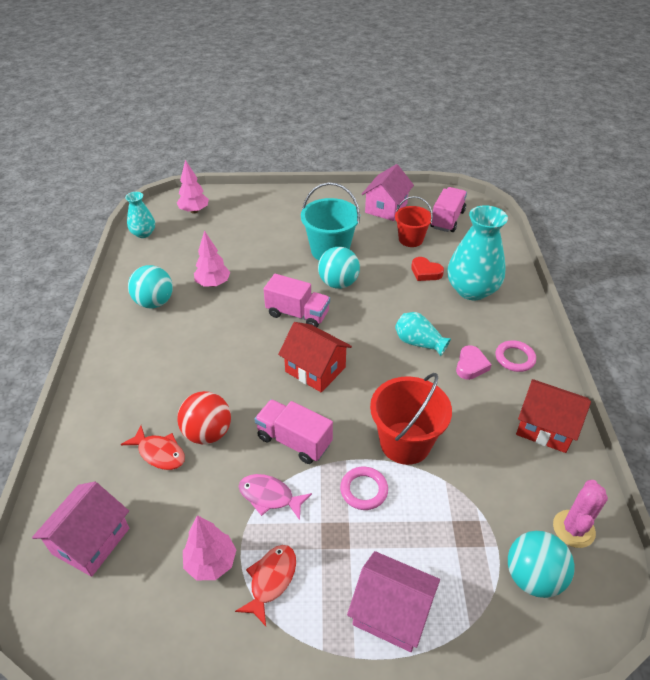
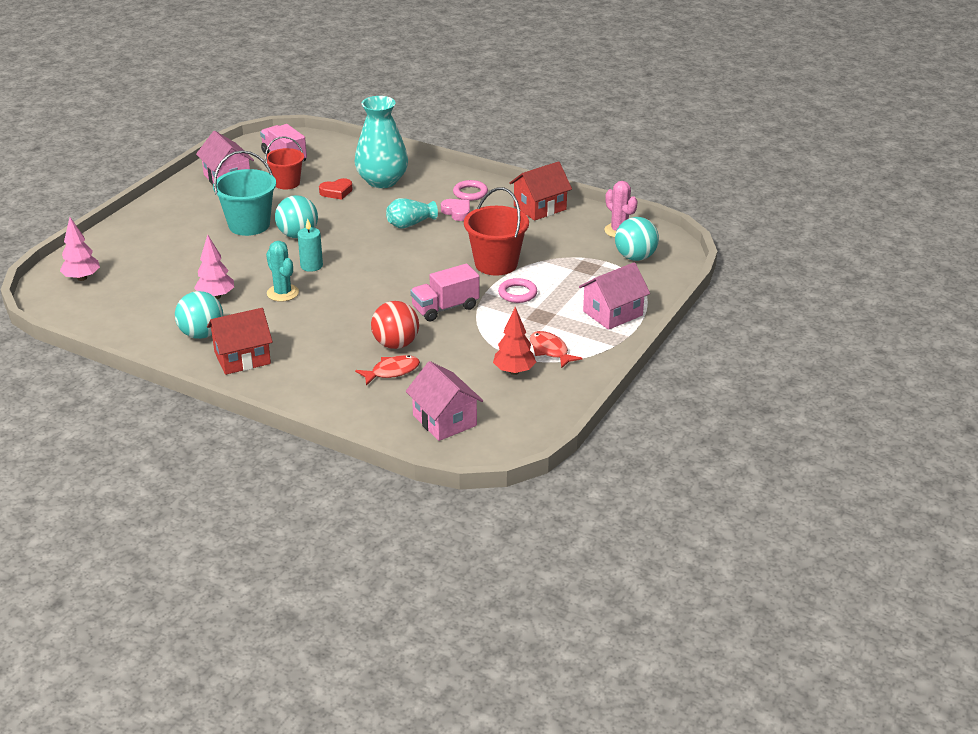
camera: 60 degrees left, 10 degrees down
turquoise vase [125,192,155,238] -> none
pink tree [183,515,236,580] -> red tree [493,307,536,375]
pink fish [239,474,312,520] -> none
pink truck [264,274,330,327] -> turquoise candle [297,219,323,272]
red house [278,322,352,392] -> red house moved to [207,308,273,375]
none -> turquoise cactus [266,241,299,302]

